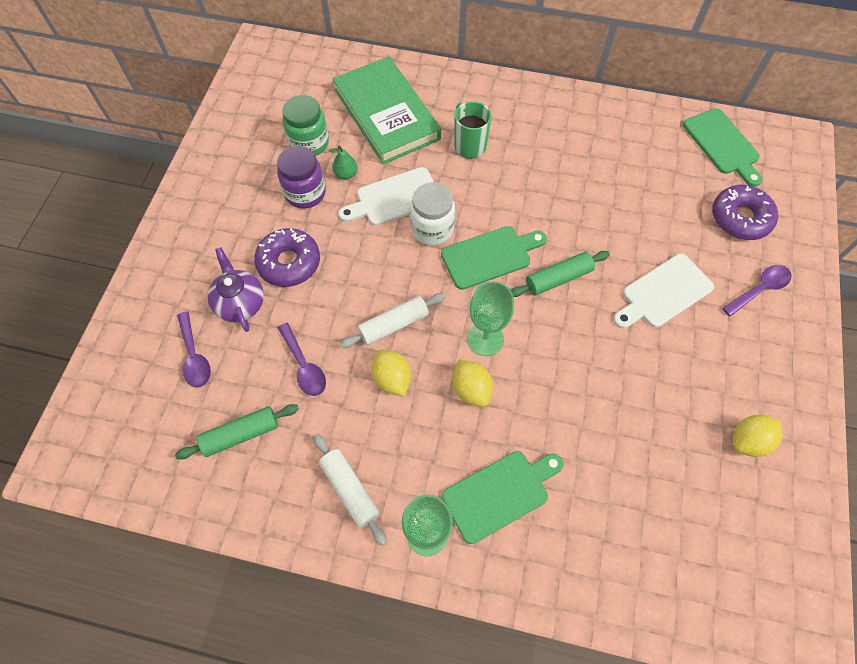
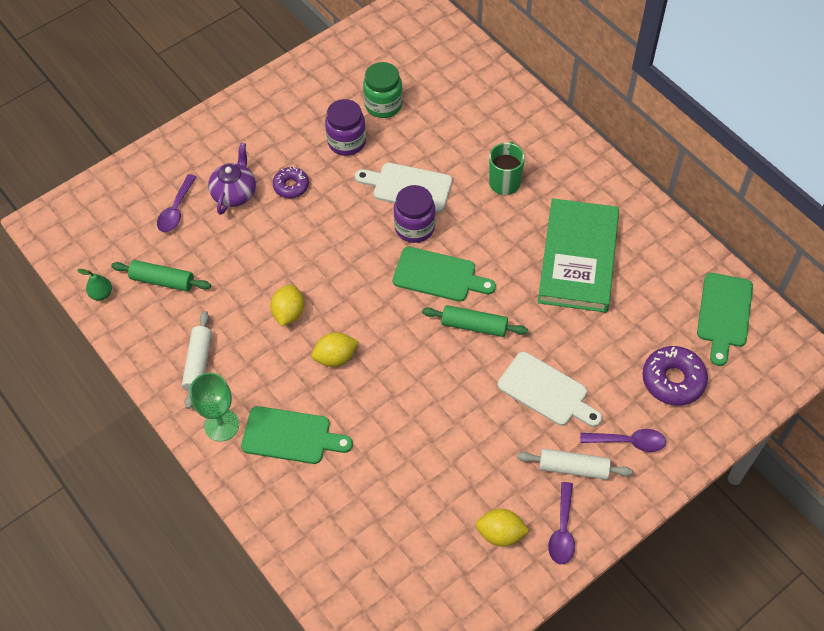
camera: 40 degrees right, 5 degrees down
purple donut [254,228,320,287] -> purple donut [273,167,309,198], size x0.63
purple spoon [278,323,326,396] -> purple spoon moved to [548,482,575,564]
green pear [329,146,358,180] -> green pear moved to [77,269,112,301]
green book [333,56,441,164] -> green book moved to [538,198,619,313]
white rolling pin [340,293,445,348] -> white rolling pin moved to [517,449,633,480]
white jar [410,182,455,245] -> purple jar [394,185,436,243]
yellow lemon [452,359,493,407] -> yellow lemon turned 60 degrees clockwise [312,332,359,367]
green goblet [467,281,514,356] -> none
white cutting board [613,254,714,328] -> white cutting board turned 150 degrees counterclockwise [498,352,602,427]

